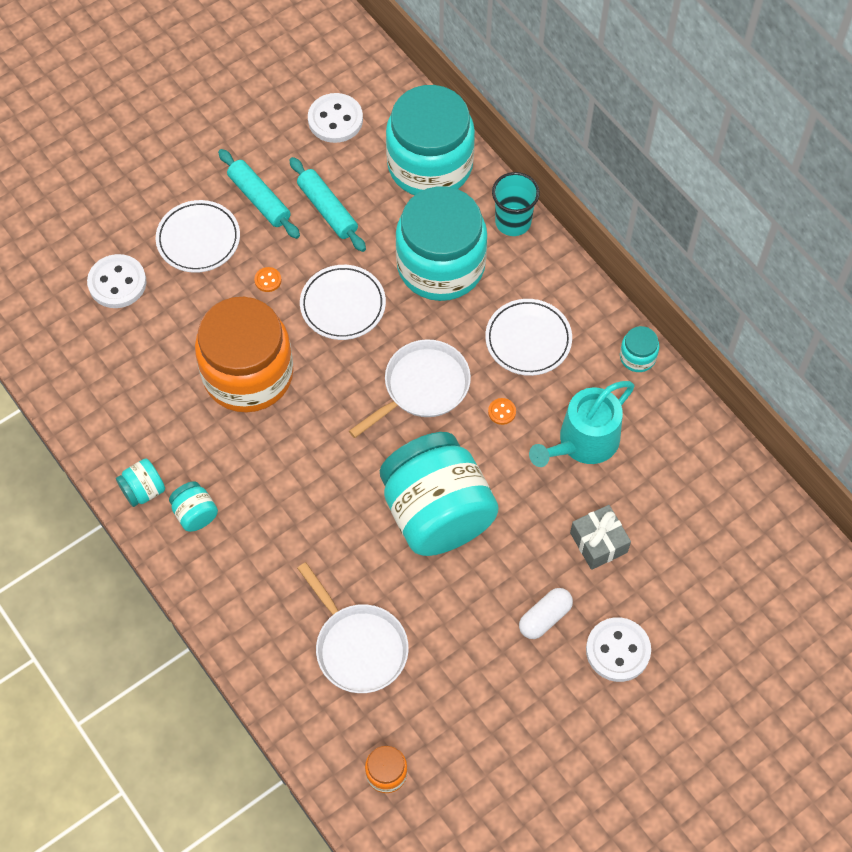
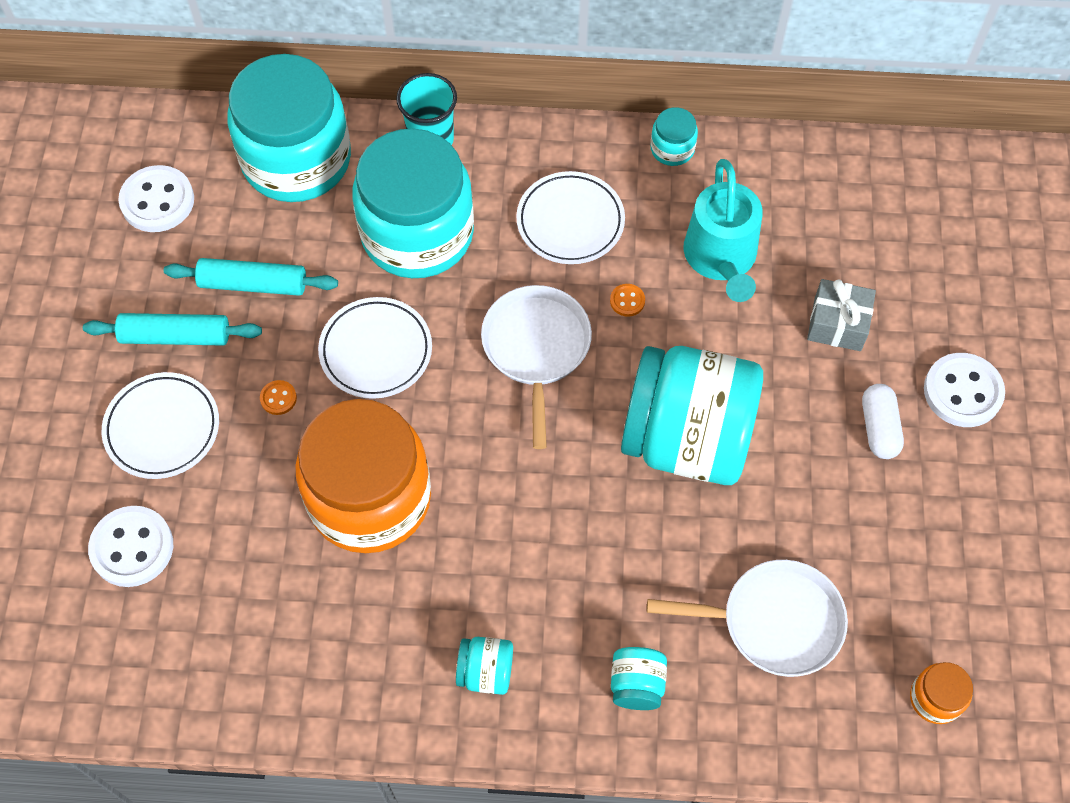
camera: 50 degrees left, 0 degrees up
turquoise jar [116,458,165,507] -> turquoise jar moved to [611,647,667,710]

